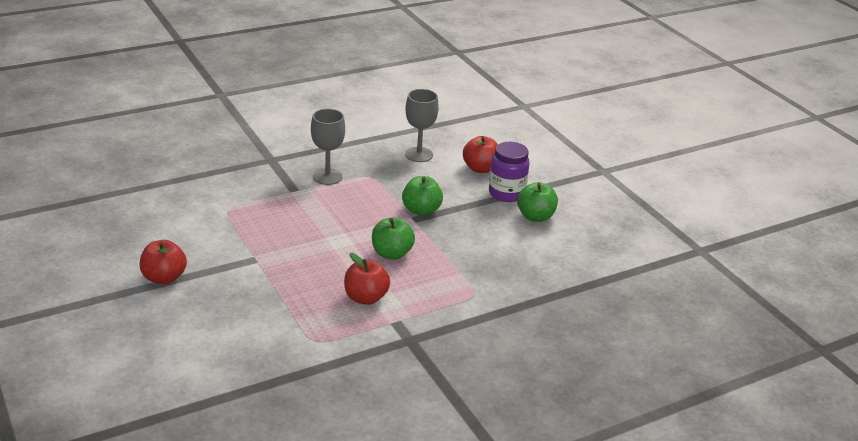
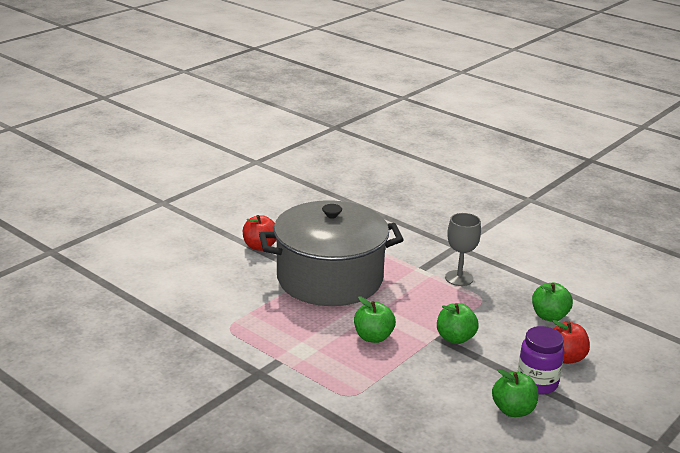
camera: 70 degrees right, 5 degrees down
red apple [344,253,390,305] -> none
grey goblet [405,89,439,162] -> green apple [532,283,573,322]
none -> grey pot [259,200,404,306]

